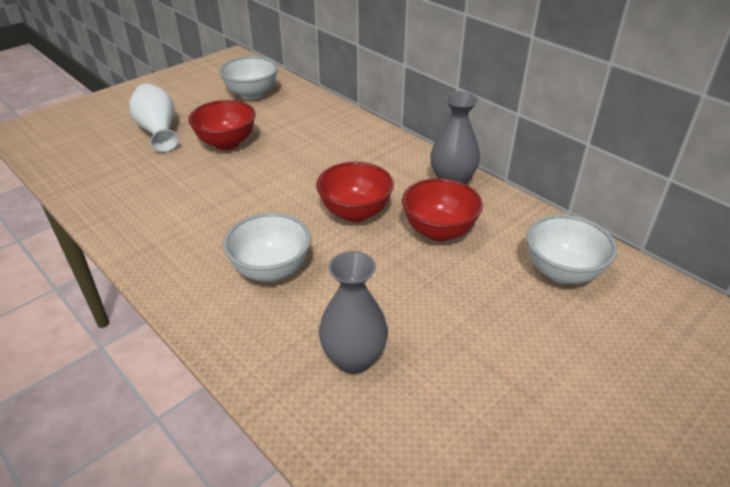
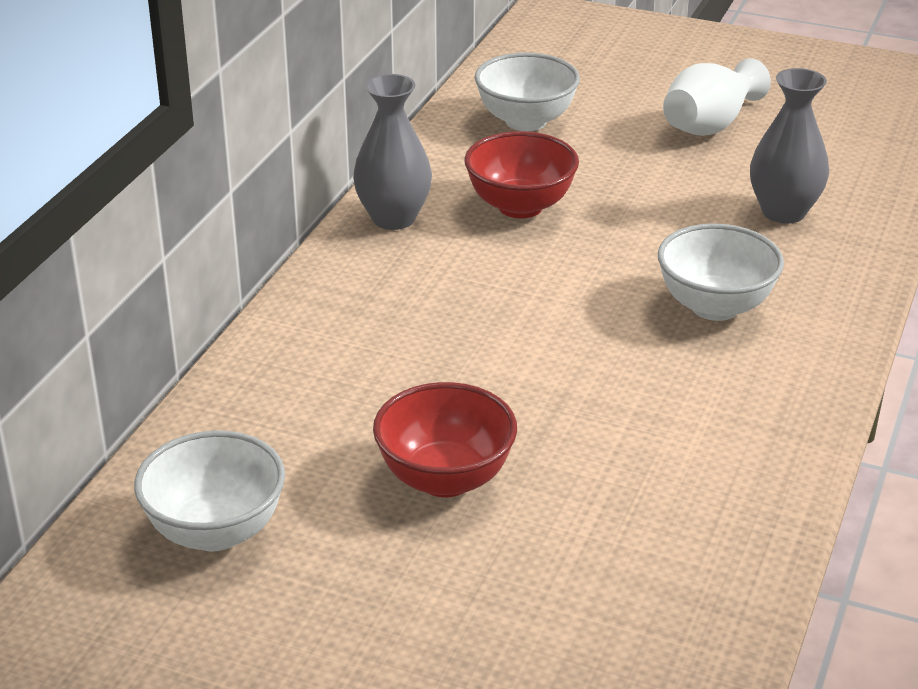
camera: 115 degrees left, 5 degrees down
white vase [129,83,179,152] -> white vase moved to [663,58,771,136]
red bowl [316,162,394,222] -> none

